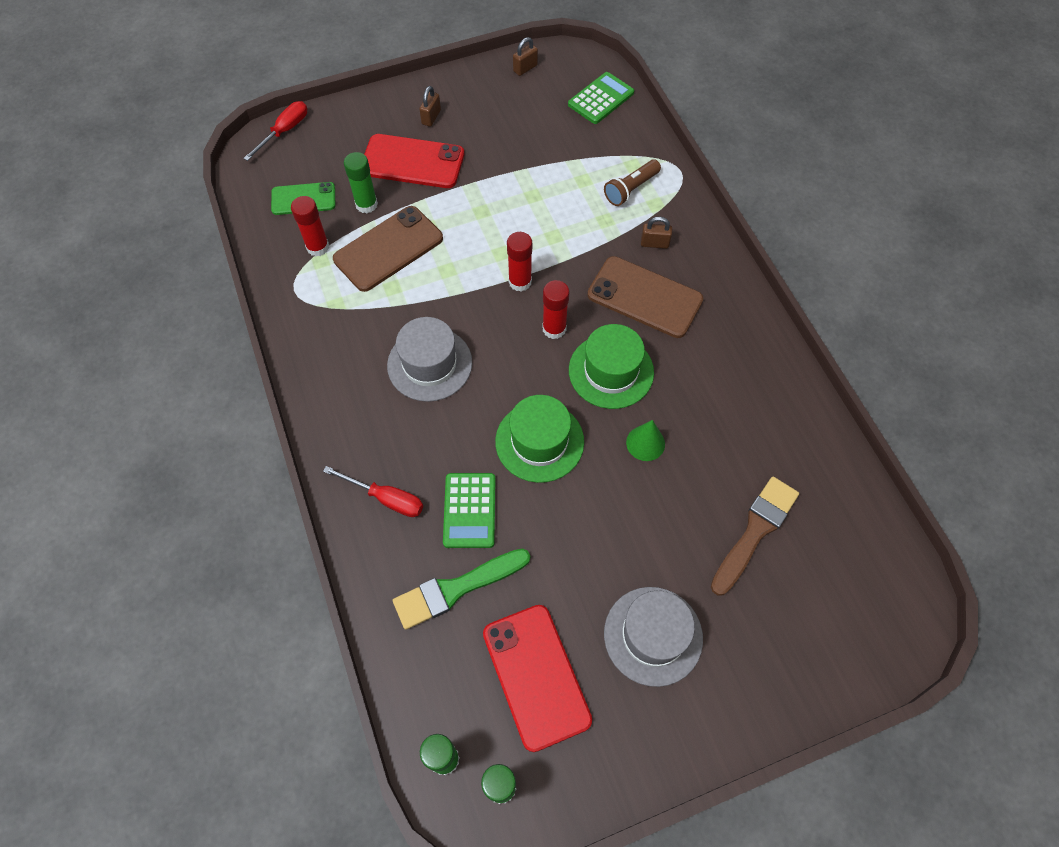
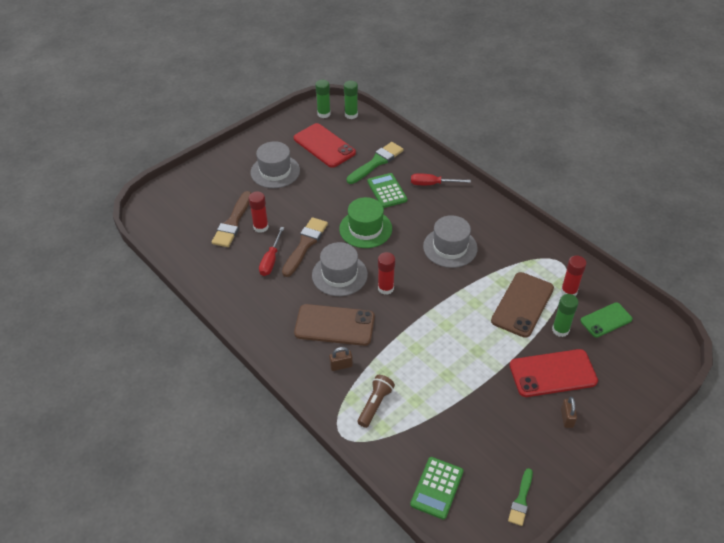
camera: 160 degrees right, 15 degrees down
red screwdriver [243,101,307,161] -> red screwdriver moved to [259,227,284,276]
red glue stick [507,232,532,291] -> red glue stick moved to [249,192,269,233]
brown padlock [513,37,538,76] -> green brush [508,468,533,526]
green hat [569,324,654,409] -> grey hat [312,242,368,296]
green cone [626,420,665,461] -> brown brush [282,217,328,277]

